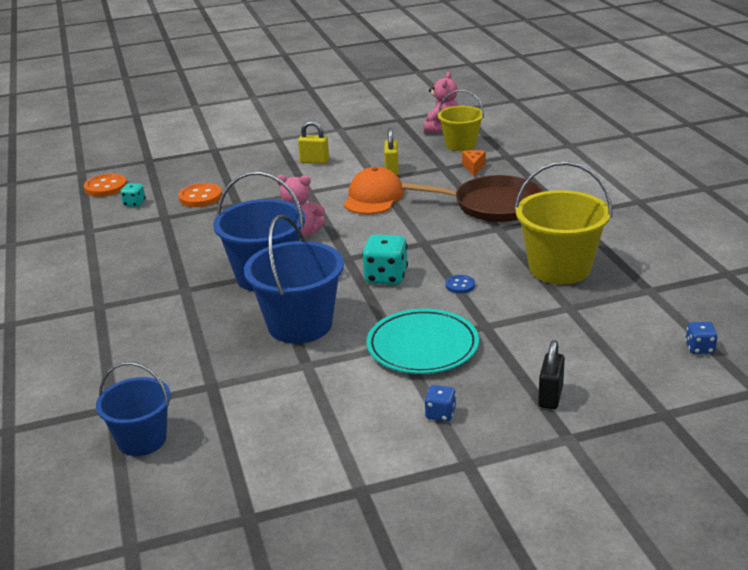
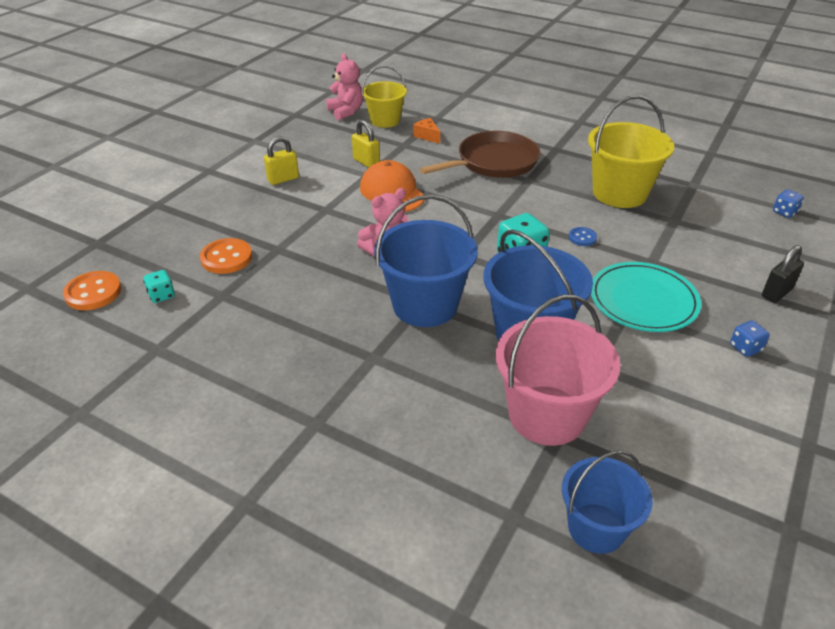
camera: 45 degrees left, 10 degrees up
black padlock [538,340,565,409] -> black padlock turned 75 degrees clockwise [762,245,804,303]
none -> pink bucket [496,295,620,446]

